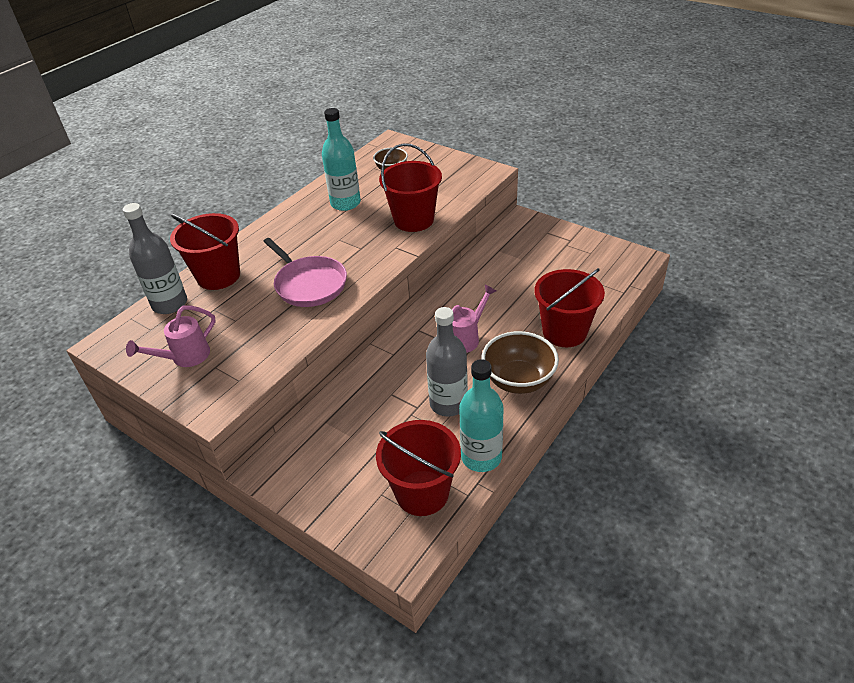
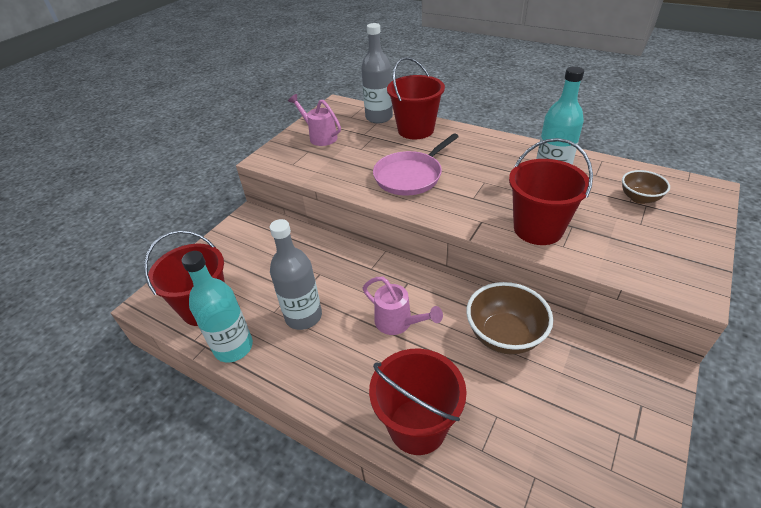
camera: 85 degrees right, 0 degrees up
brown bowl [481,331,559,394] -> brown bowl moved to [466,282,553,355]

